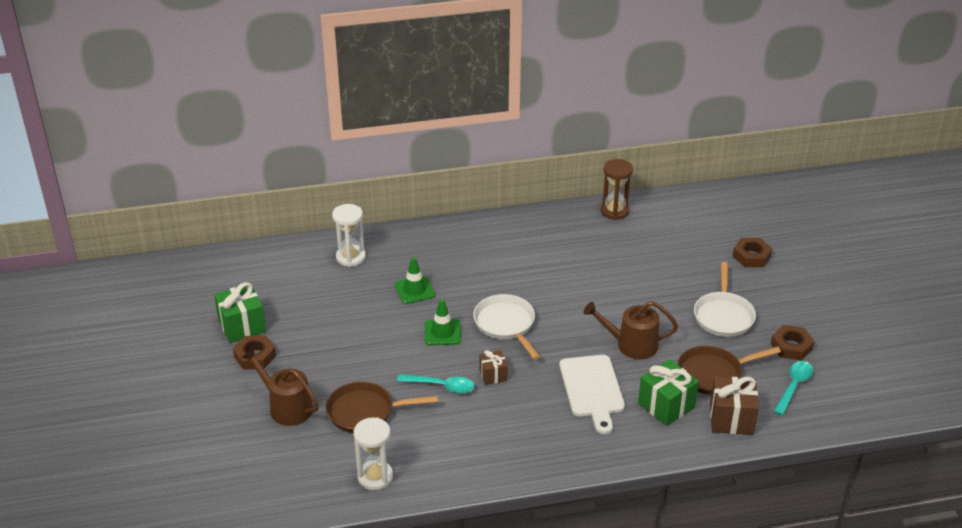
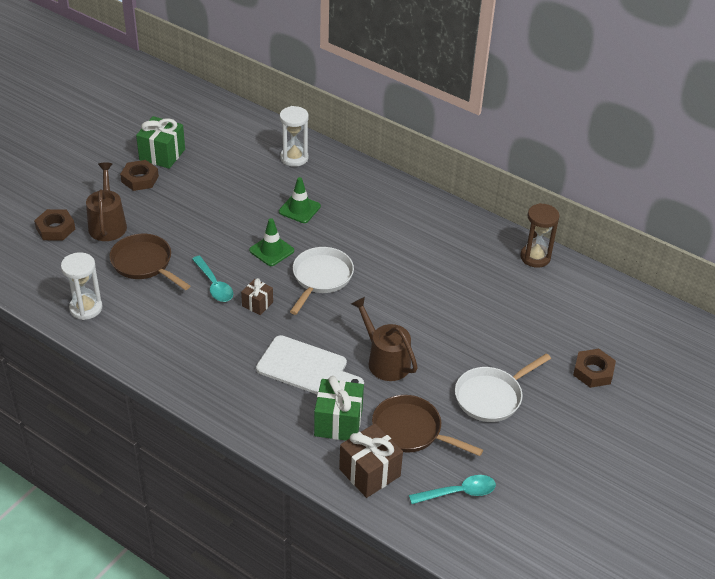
camera: 45 degrees right, 5 degrees up
white cutting board [559,355,625,434] -> white cutting board turned 105 degrees counterclockwise [256,335,364,394]
brown nut [771,325,815,361] -> brown nut moved to [34,209,75,241]

